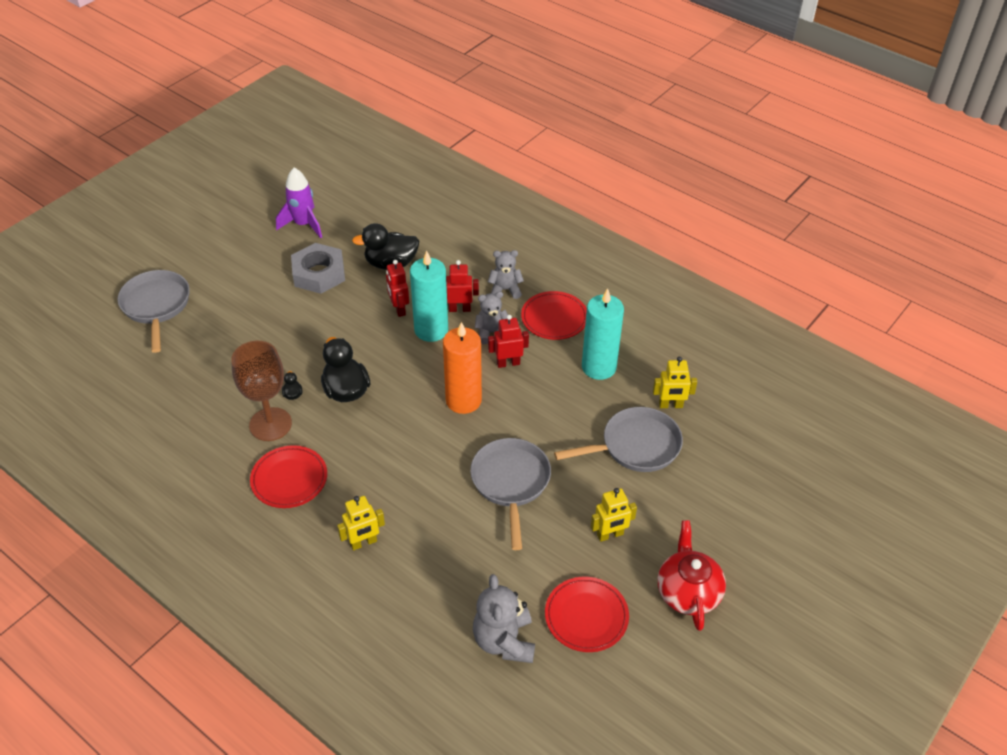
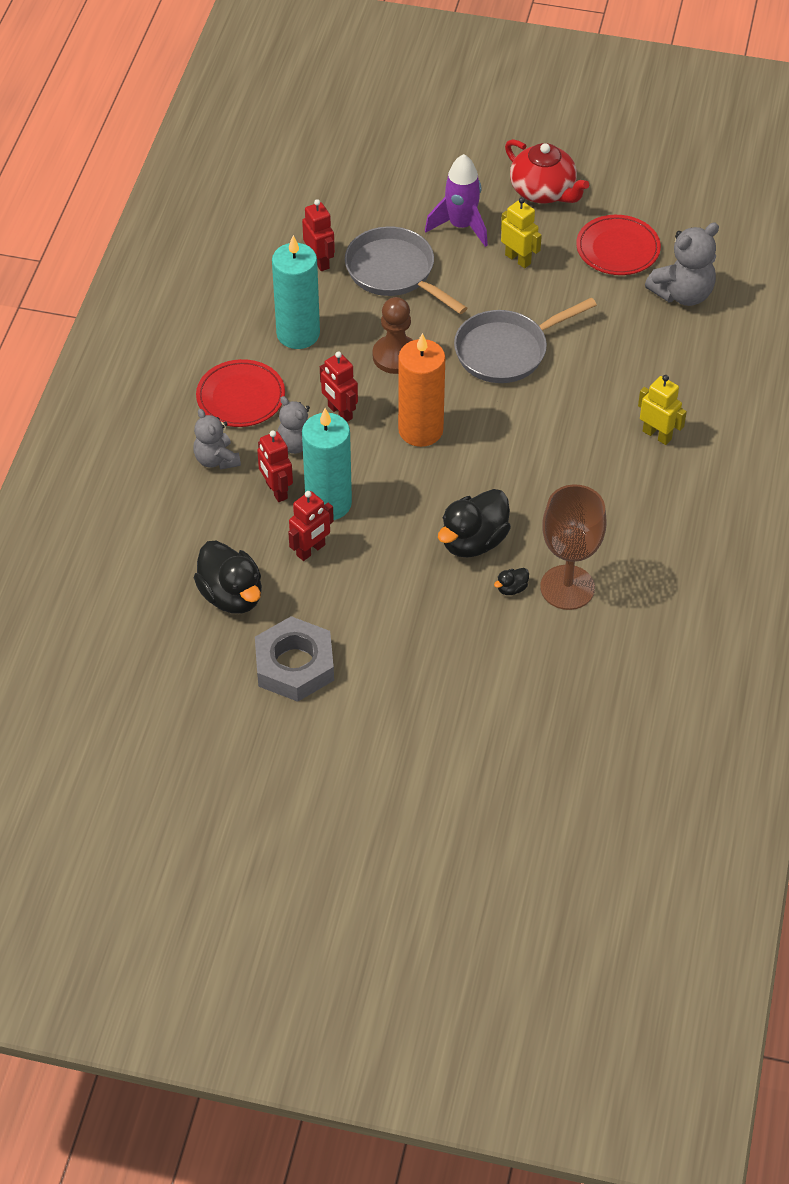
camera: 115 degrees left, 5 degrees up
grey pan [118,270,190,353] -> none
red plate [250,445,327,508] -> none
purple rocket [276,168,322,238] -> purple rocket moved to [425,154,488,247]
yellow robot [653,357,697,408] -> red robot [302,199,335,271]
red teapot [658,520,726,631] -> red teapot turned 105 degrees counterclockwise [505,139,589,203]
none -> brown pawn [373,297,413,374]

